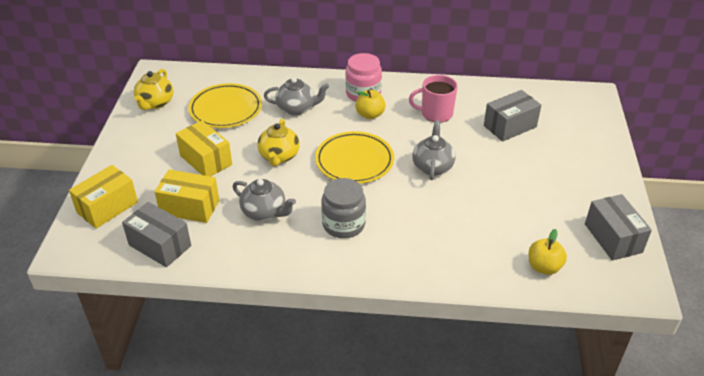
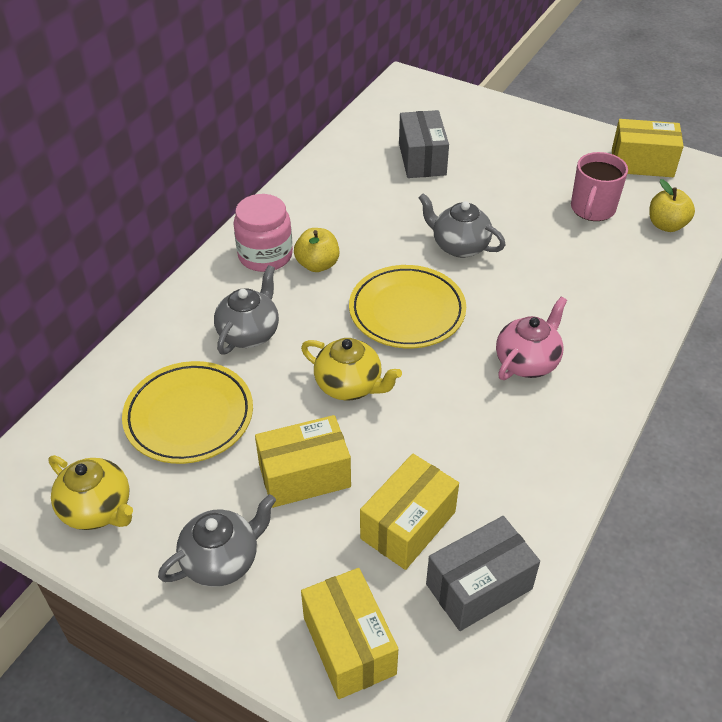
camera: 65 degrees left, 5 degrees up
grey teapot [233,179,296,221] -> grey teapot moved to [158,494,276,587]
grey jar [321,178,366,238] -> pink teapot [496,297,567,380]
pink mug [409,75,458,123] -> pink mug moved to [571,152,628,221]
grey box [585,194,652,261] -> yellow box [612,119,684,177]

